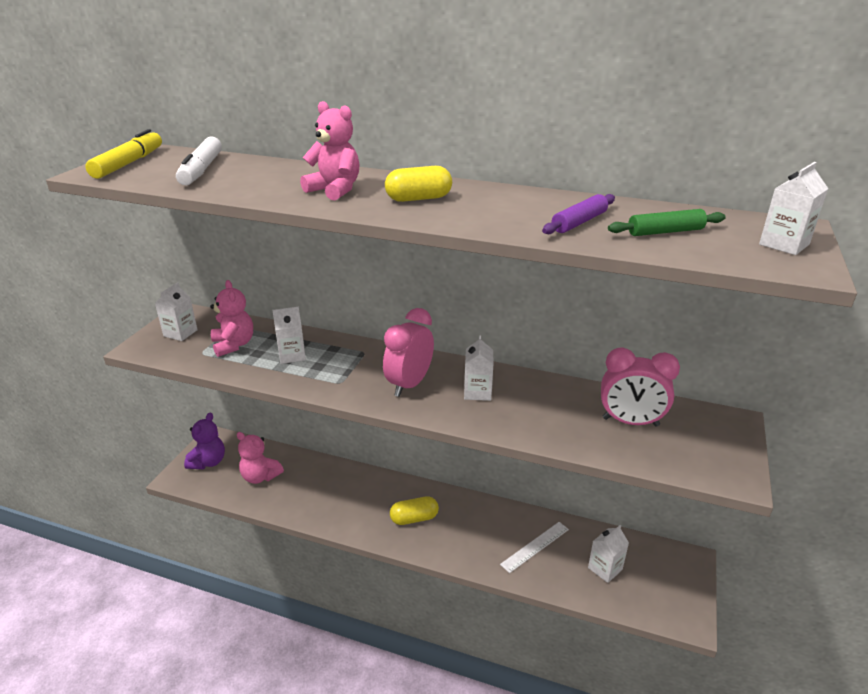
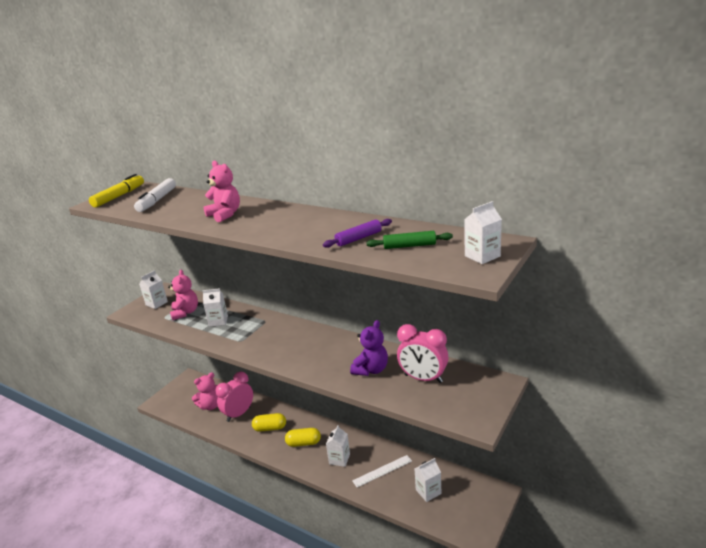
camera: 15 degrees right, 5 degrees down
purple teddy bear [184,413,225,469] -> purple teddy bear moved to [350,320,388,376]
pink teddy bear [237,432,284,484] -> pink teddy bear turned 75 degrees counterclockwise [192,372,218,410]
pink clock [383,308,434,397] -> pink clock moved to [215,372,253,422]
yellow capsule [385,166,452,202] -> yellow capsule moved to [252,413,286,432]
white carton [464,335,493,401] -> white carton moved to [326,425,350,467]

